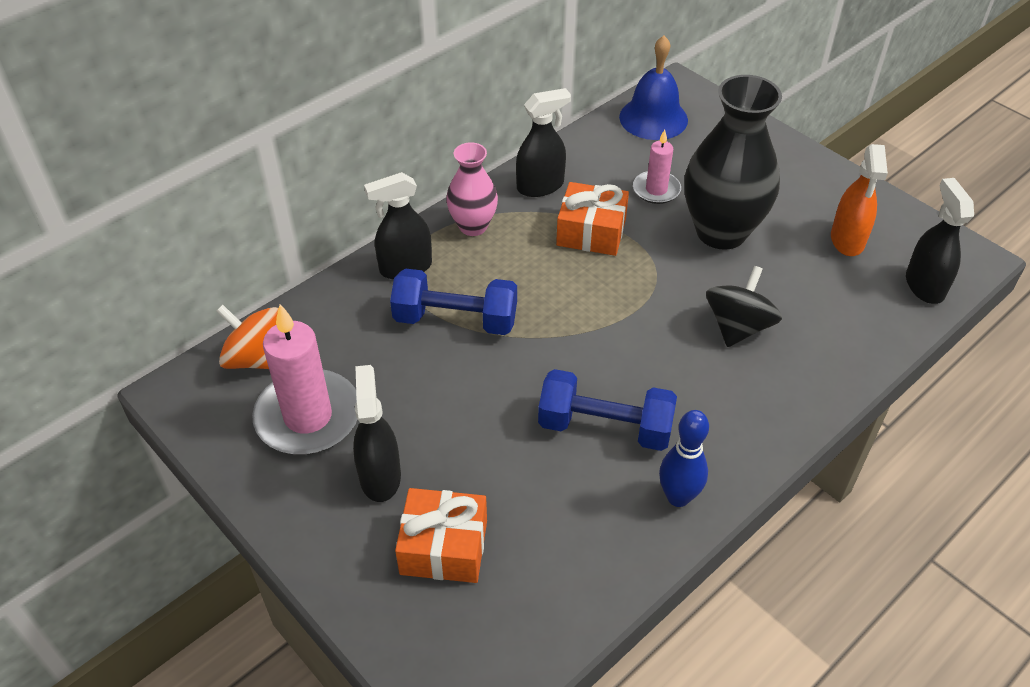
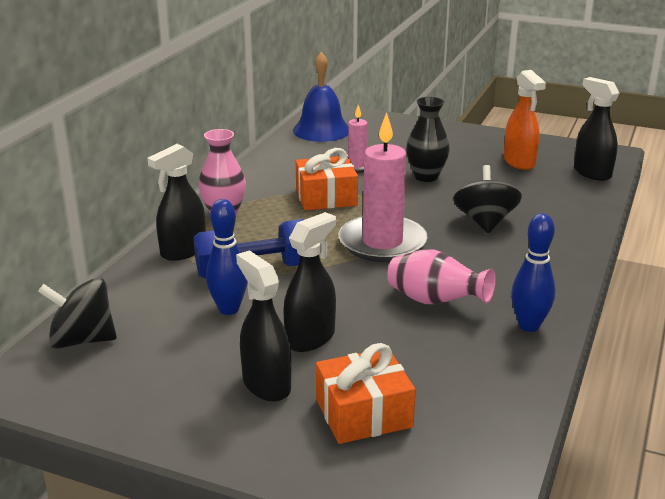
camera: 25 degrees left, 20 degrees down
orange spinning top [216,305,279,369] -> black spinning top [38,277,117,349]
pink candle [252,304,358,455] -> pink candle moved to [339,112,428,262]
black spray bottle [516,88,571,197] -> black spray bottle moved to [283,212,336,352]
blue dumbbell [538,369,677,451] -> pink vase [387,250,496,304]
black vase [684,75,782,250] -> black vase [406,97,450,182], size x0.56
none -> blue bowling pin [206,199,248,315]

